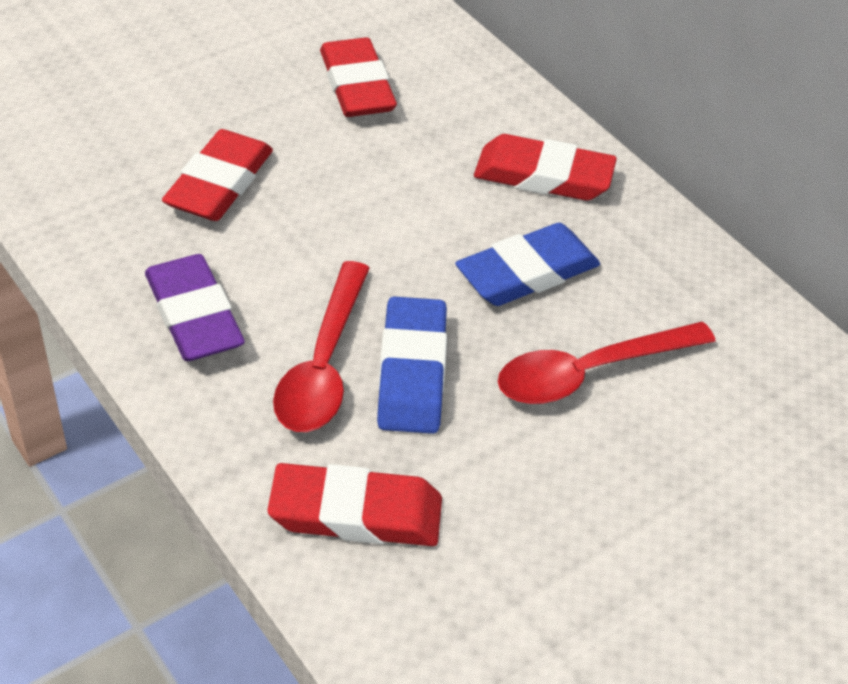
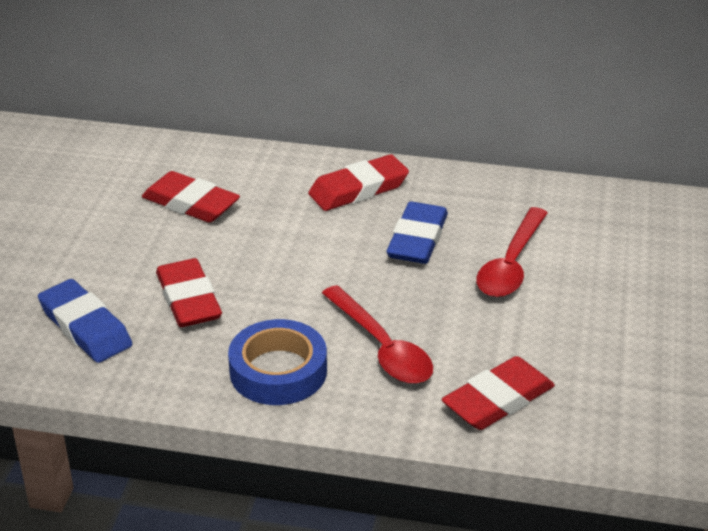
camera: 40 degrees left, 10 degrees down
purple eraser [145,254,245,361] -> blue tape [228,319,327,405]
blue eraser [377,296,447,434] -> blue eraser moved to [38,279,132,363]

